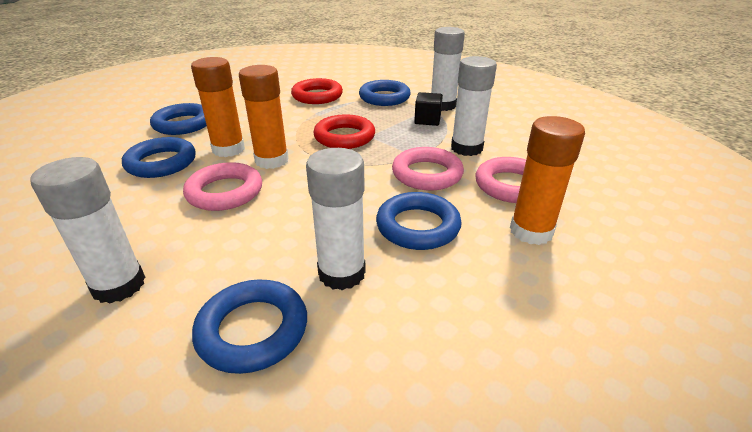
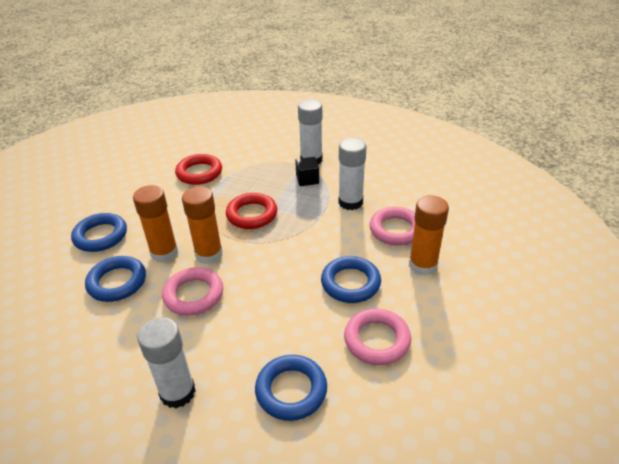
camera: 20 degrees left, 5 degrees up
white glue stick [306,148,366,290] -> none
blue ring [359,80,411,106] -> none
pink ring [392,147,464,190] -> pink ring moved to [344,309,411,365]

